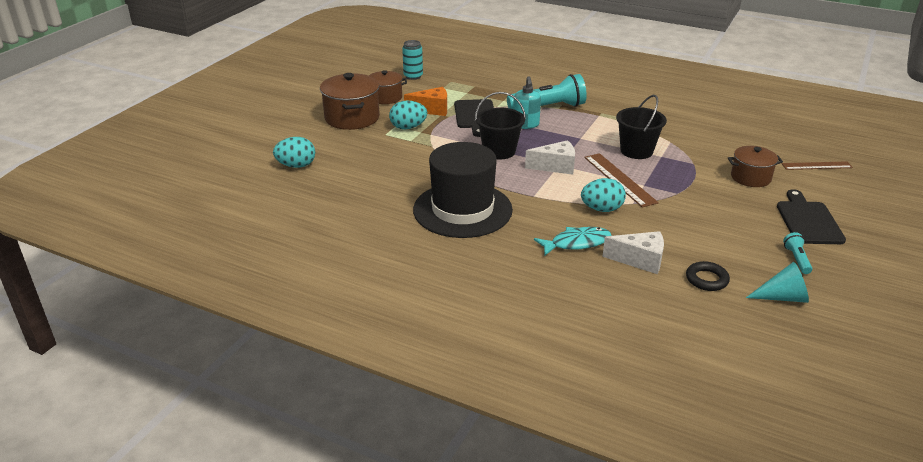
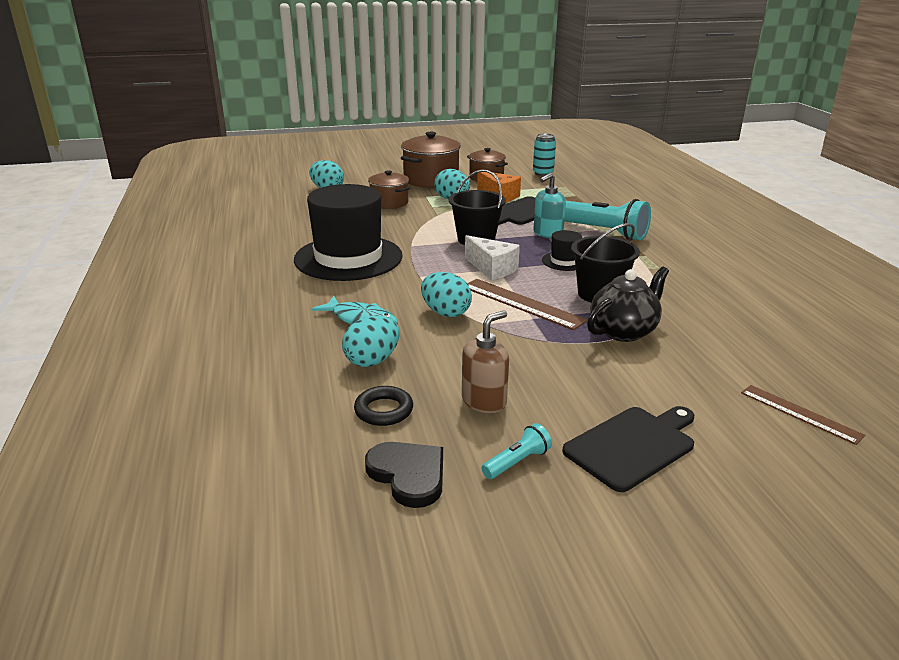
camera: 50 degrees right, 5 degrees down
brown ruler [584,153,659,208] -> brown ruler turned 75 degrees counterclockwise [467,279,588,330]
white cheese [602,231,664,274] -> turquoise egg [342,315,399,367]
brown pot [728,146,783,187] -> brown pot moved to [368,170,410,209]
turquoise cone [746,262,809,303] -> black heart [365,442,443,508]
none -> brown soap dispenser [462,310,509,413]
none -> black hat [542,230,582,271]
none -> black teapot [587,266,669,342]

